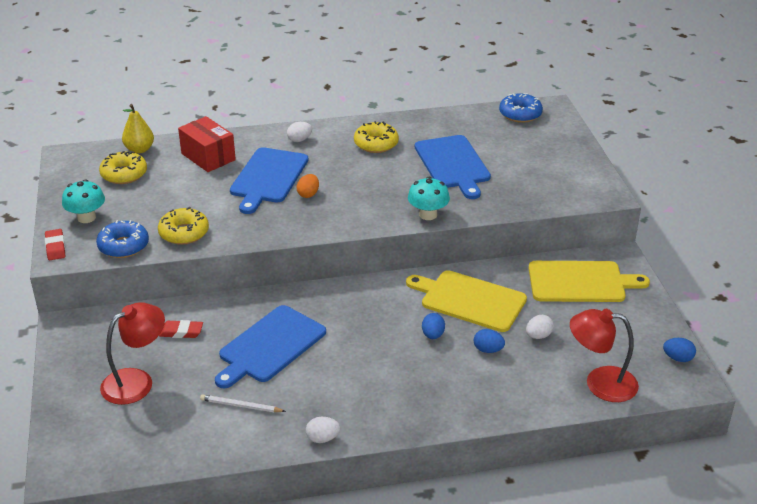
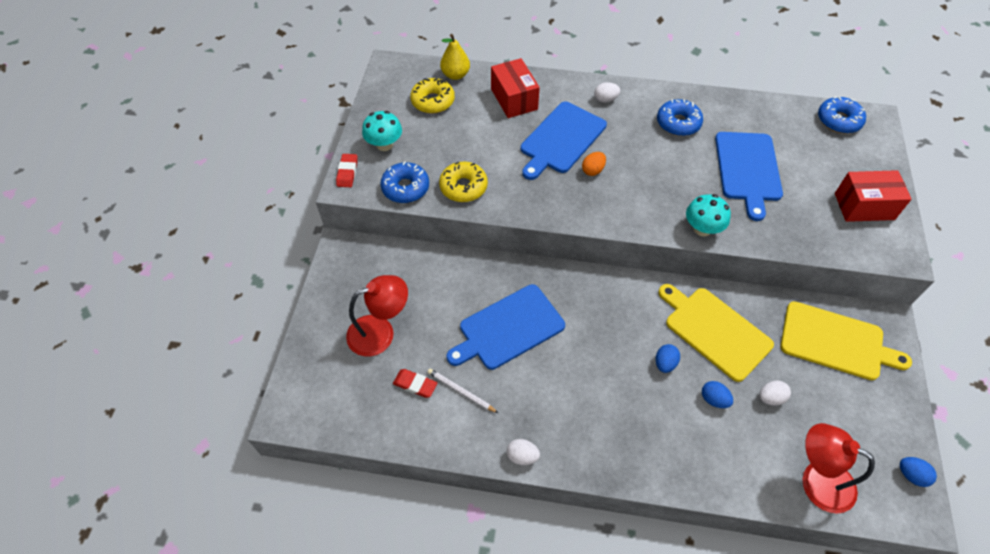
camera: 20 degrees right, 20 degrees up
red eraser [159,320,203,338] -> red eraser moved to [393,369,437,398]
yellow donut [354,121,399,153] -> blue donut [657,99,703,136]
none -> red box [835,170,912,222]

